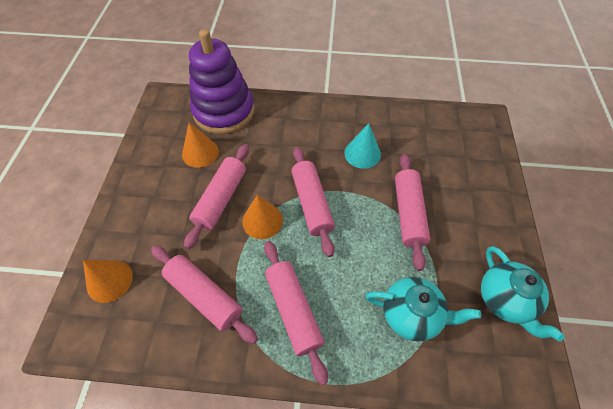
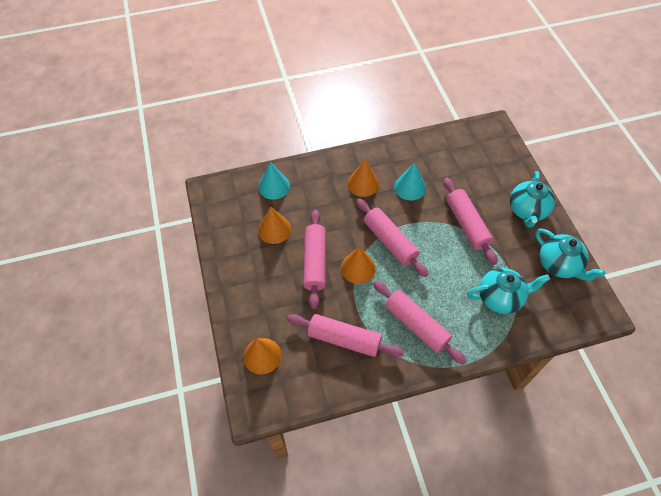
camera: 20 degrees left, 0 degrees up
purple stacking toy [189,29,255,134] -> turquoise cone [258,162,290,200]
none -> orange cone [347,159,379,197]
none -> turquoise teapot [510,171,555,228]

